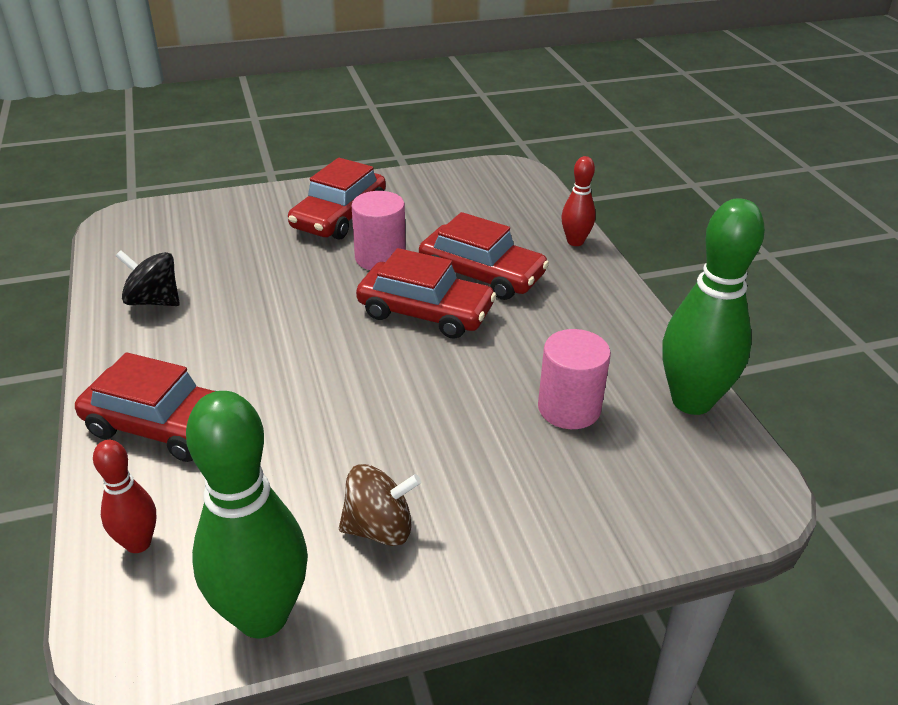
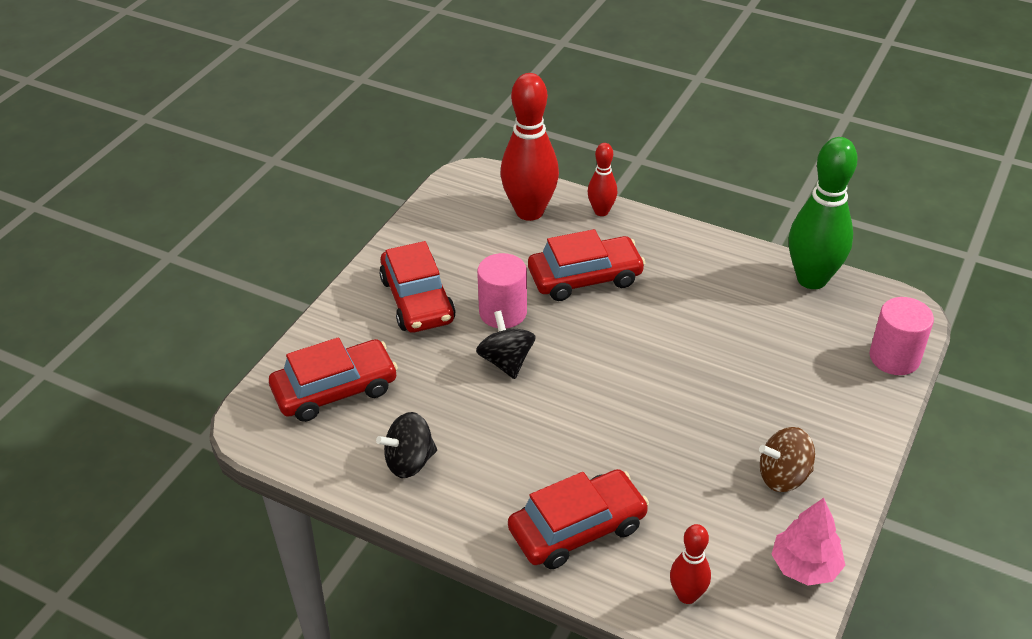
camera: 45 degrees left, 5 degrees up
green bowling pin [186,391,308,638] -> pink tree [771,498,845,585]
brown spinning top [339,464,421,546] -> brown spinning top turned 135 degrees counterclockwise [759,427,815,492]
red car [356,248,496,339] -> red car moved to [269,337,398,422]
pink cylinder [538,329,611,429] -> pink cylinder moved to [869,297,934,375]
none -> black spinning top [476,311,536,379]
none -> red bowling pin [500,73,559,221]

